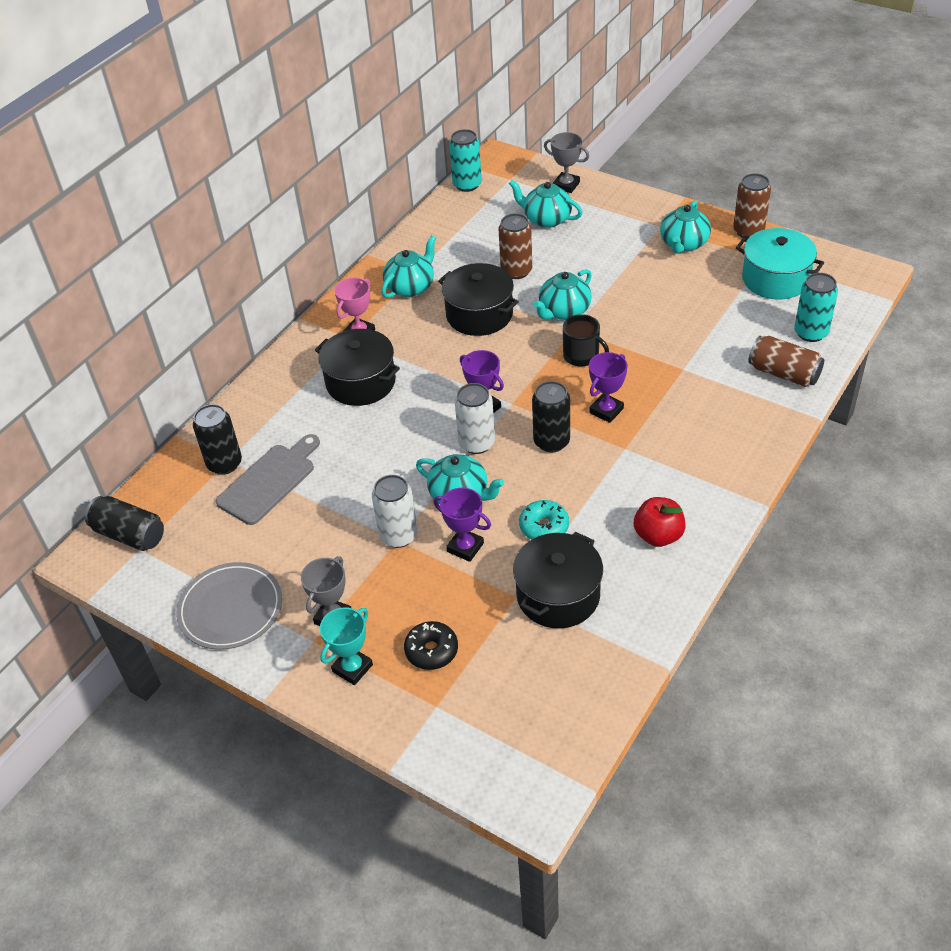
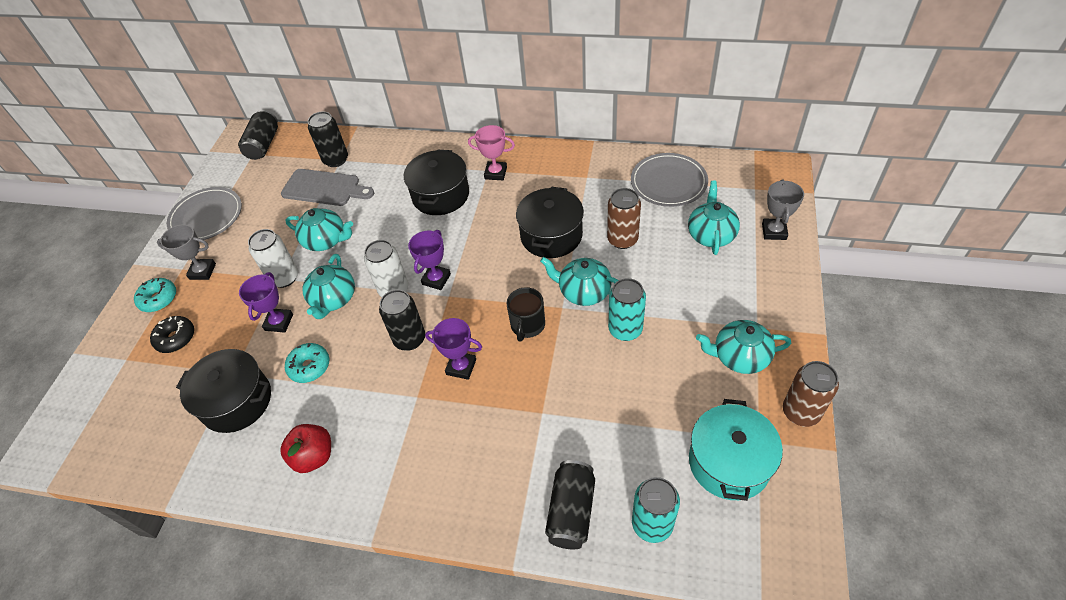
camera: 70 degrees right, 5 degrees up
turquoise trophy [320,608,373,685] -> turquoise donut [134,278,176,312]
turquoise teapot [381,235,436,298] -> turquoise teapot moved to [286,208,353,251]
turquoise can [449,129,482,192] -> turquoise can moved to [608,278,646,341]
brown can [748,336,824,387] -> black can [545,460,595,549]
none -> grey plate [631,153,708,207]

